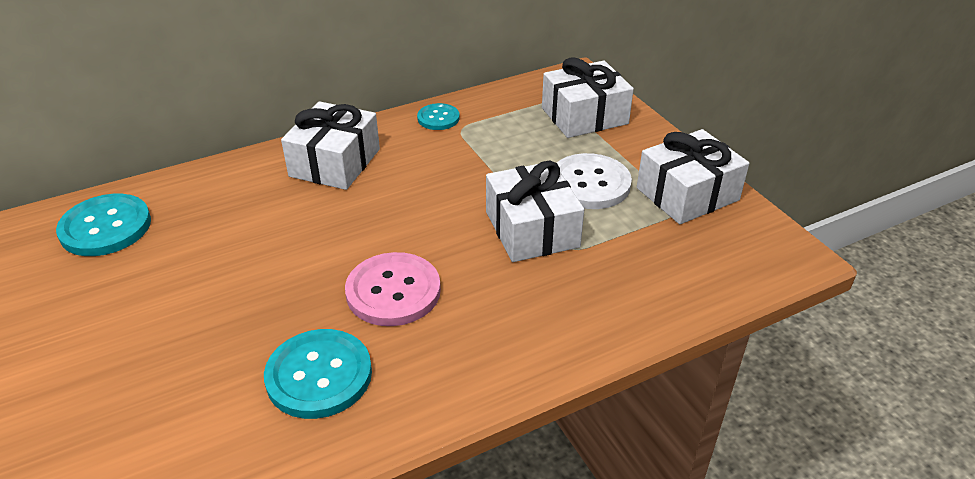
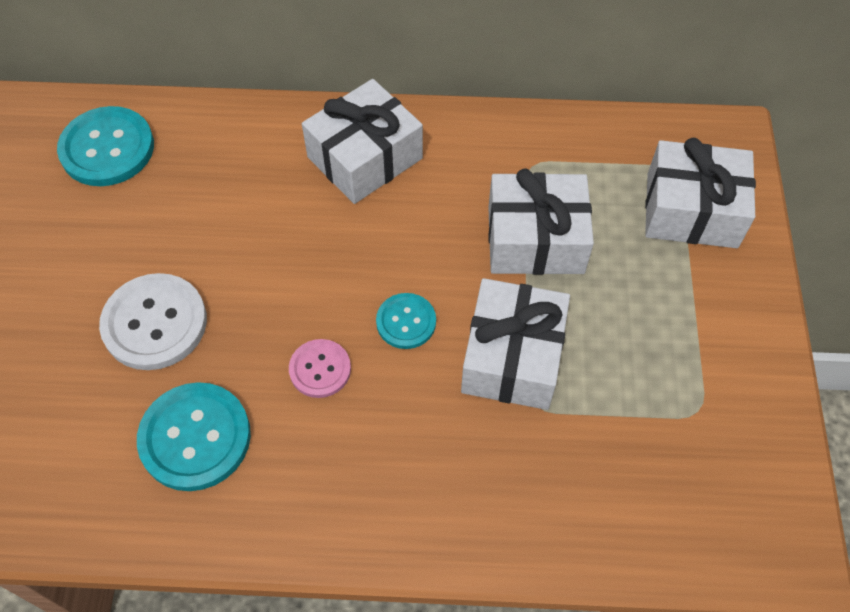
camera: 30 degrees right, 20 degrees up
pink button [345,252,441,326] -> pink button [289,339,351,398], size x0.58
turquoise button [417,103,460,130] -> turquoise button moved to [376,293,436,349]
white button [557,153,632,209] -> white button moved to [99,273,207,370]
white gift [637,129,749,224] -> white gift moved to [488,169,594,275]

